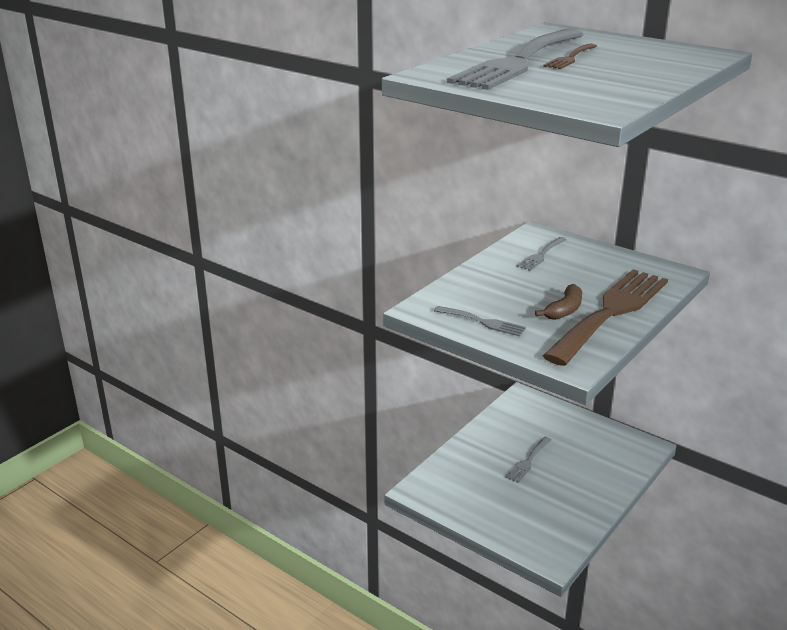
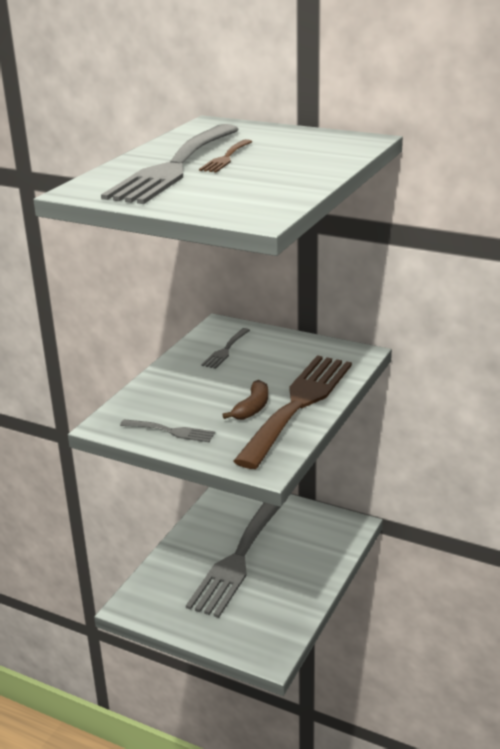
camera: 10 degrees left, 0 degrees up
grey fork [505,437,551,483] -> grey fork [186,499,287,618], size x2.33

